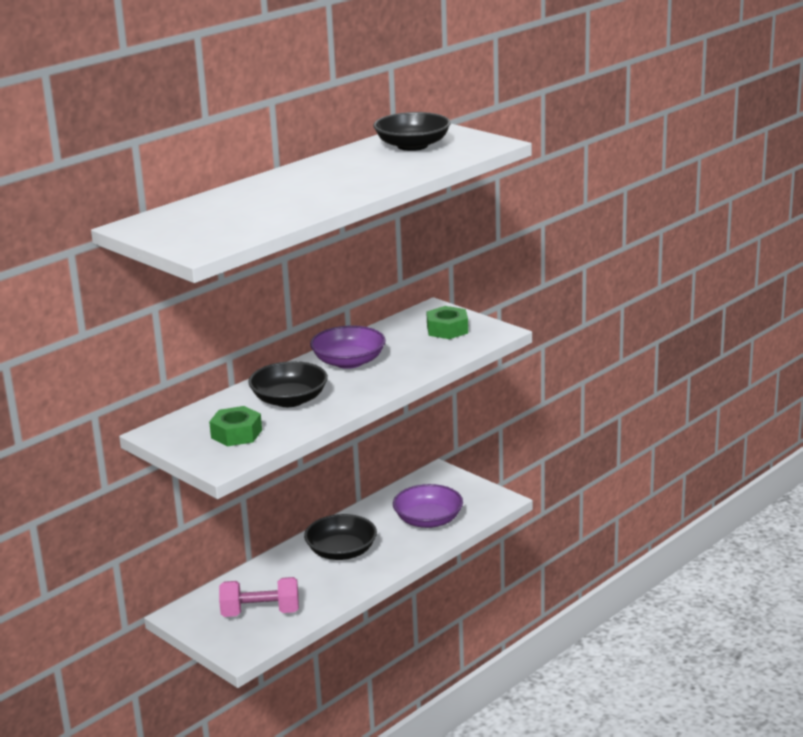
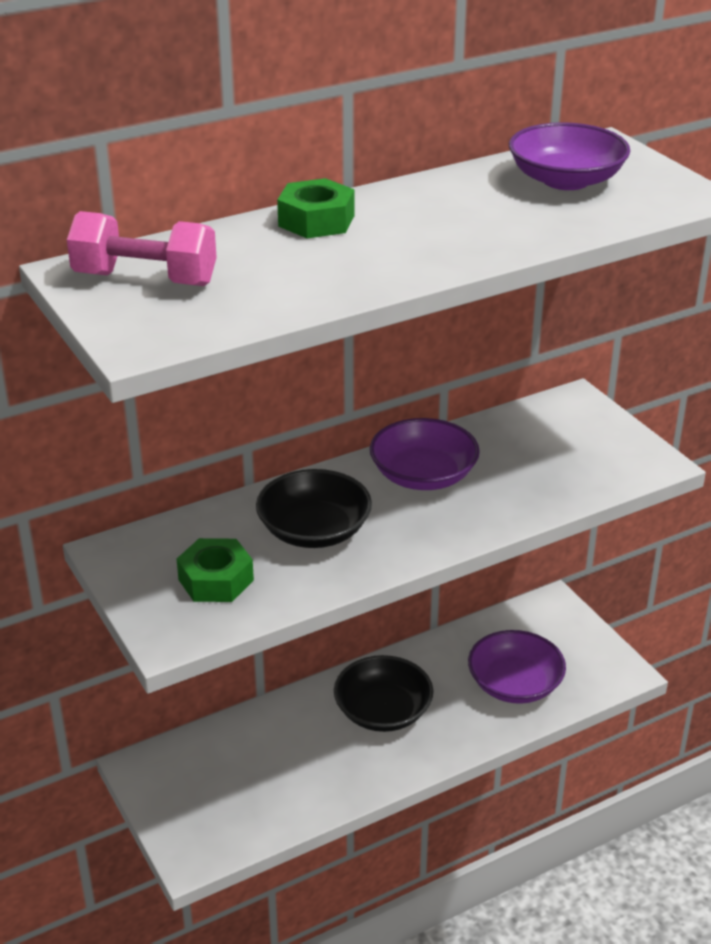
camera: 15 degrees right, 10 degrees up
pink dumbbell [219,577,299,617] -> pink dumbbell moved to [67,211,217,286]
black bowl [373,112,451,151] -> purple bowl [509,122,630,190]
green nut [426,306,468,339] -> green nut moved to [277,178,354,238]

